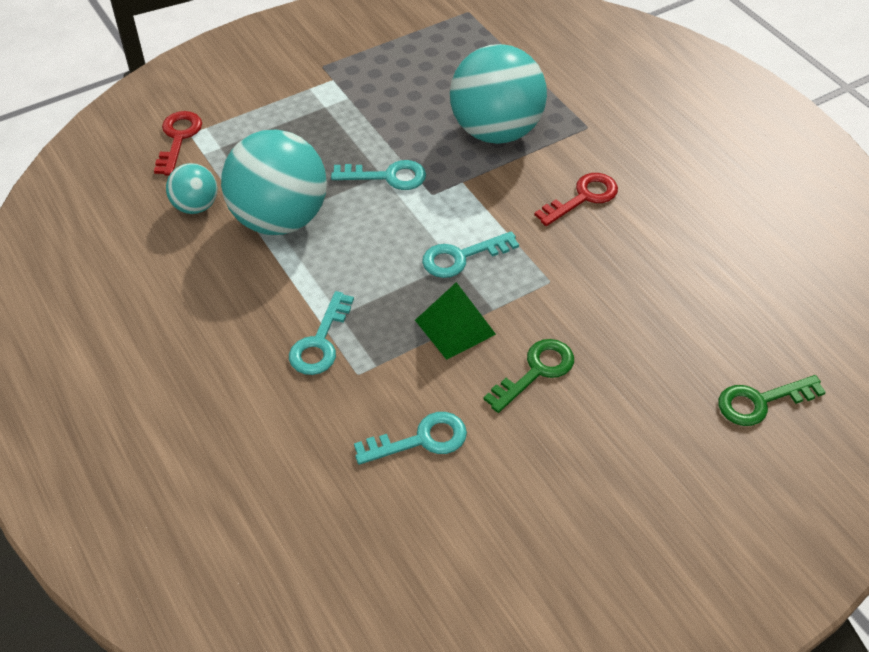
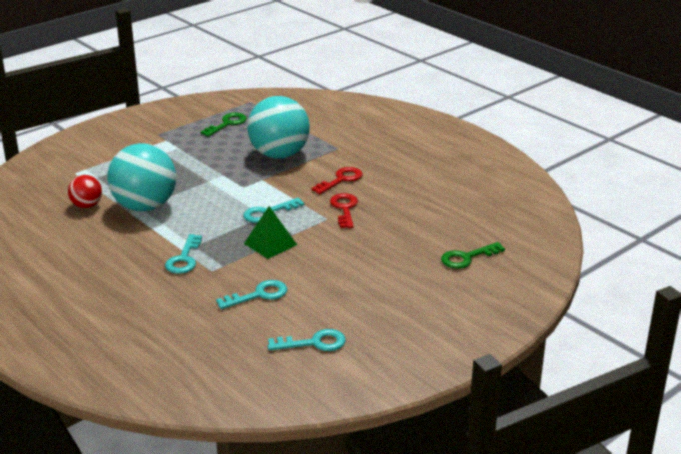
camera: 10 degrees left, 20 degrees down
red key [154,111,202,176] -> red key moved to [330,193,358,228]
turquoise ball [166,163,217,214] -> red ball [68,175,102,208]
turquoise key [331,160,426,190] -> turquoise key moved to [267,329,346,351]
green key [483,339,574,413] -> green key moved to [201,113,247,137]

